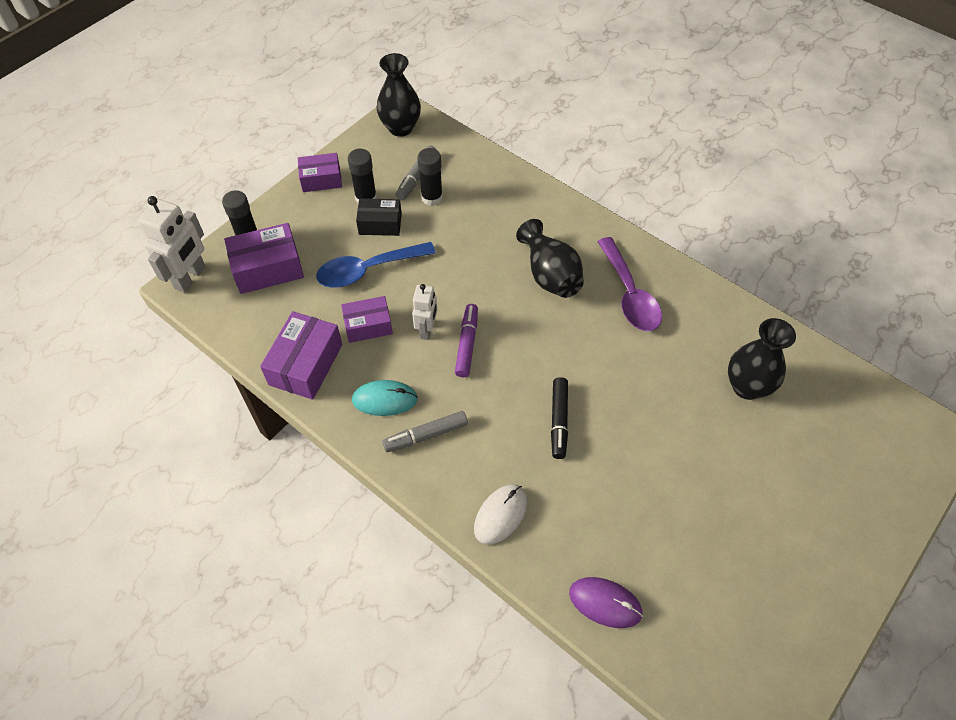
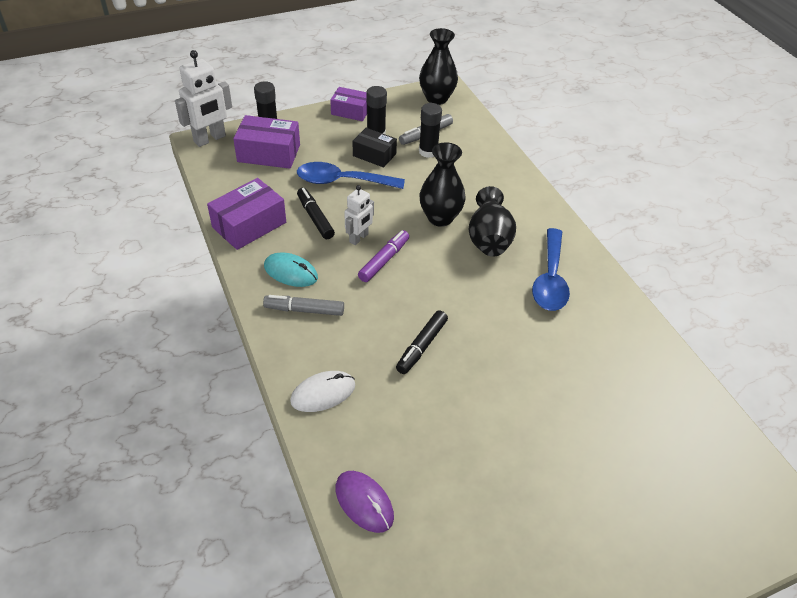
camera: 25 degrees right, 10 degrees down
purple box [341,296,393,343] -> black marker [297,188,335,239]
purple spoon [597,237,662,331] -> blue spoon [532,228,570,311]
black vase [728,318,796,400] -> black vase moved to [420,142,466,227]

